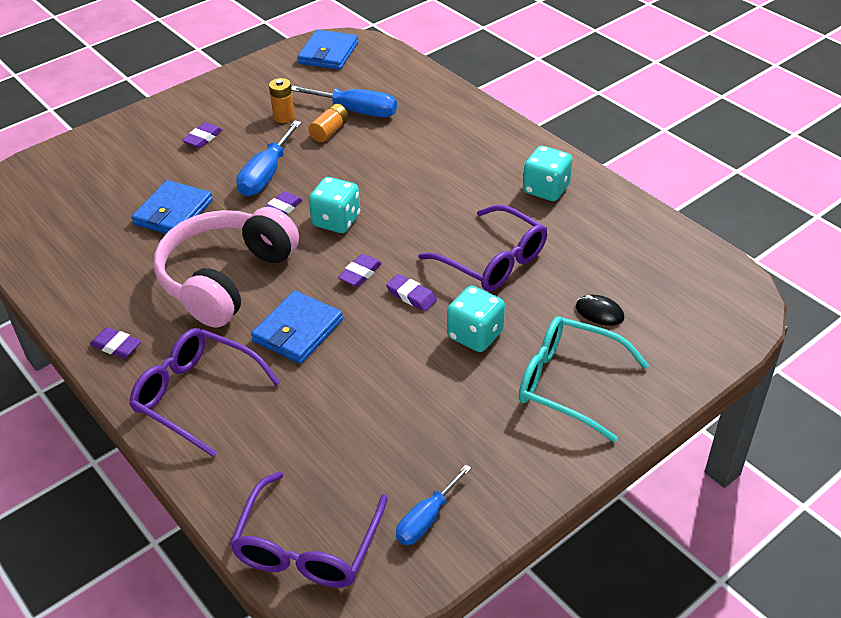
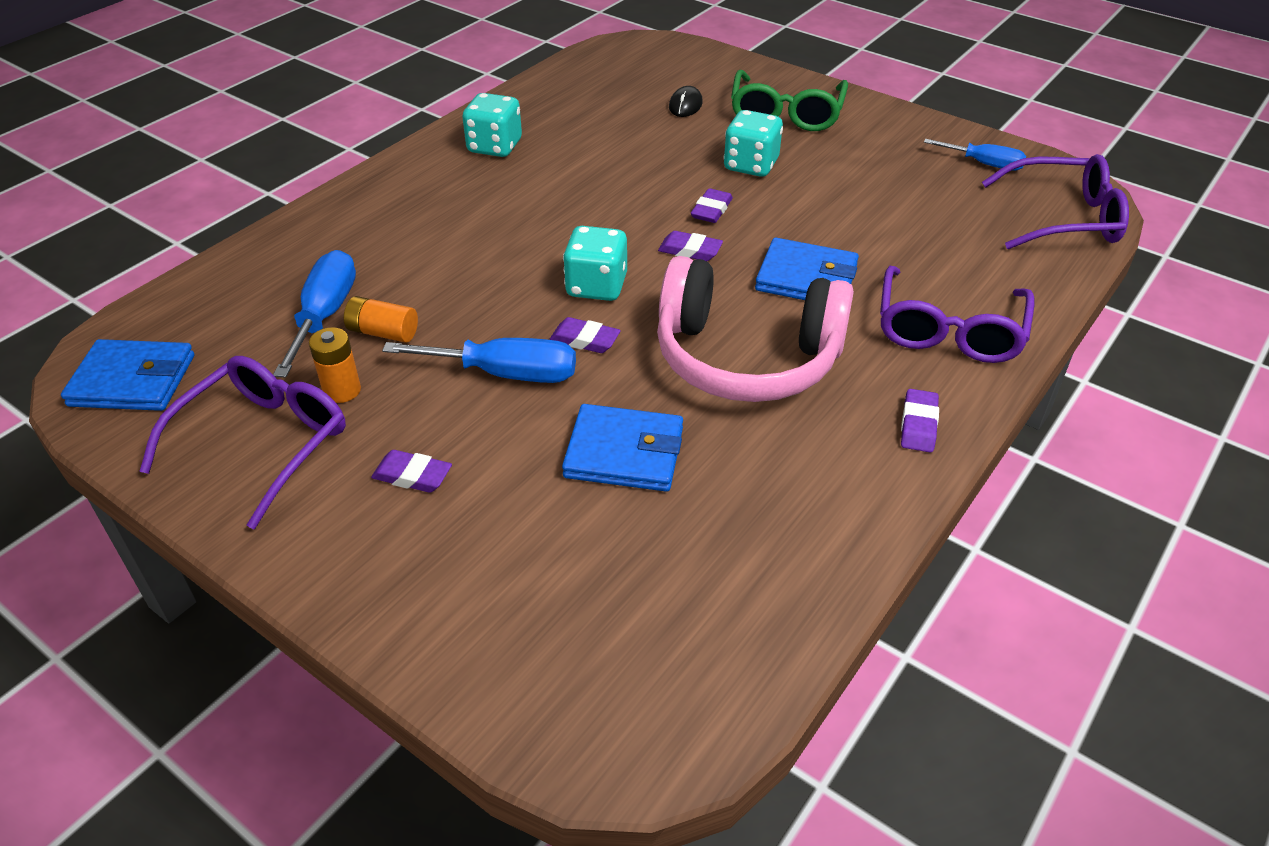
camera: 105 degrees left, 0 degrees up
purple glasses [419,205,547,291] -> purple glasses moved to [139,356,346,529]
turquoise glasses [519,316,649,442] -> green glasses [731,70,848,131]

